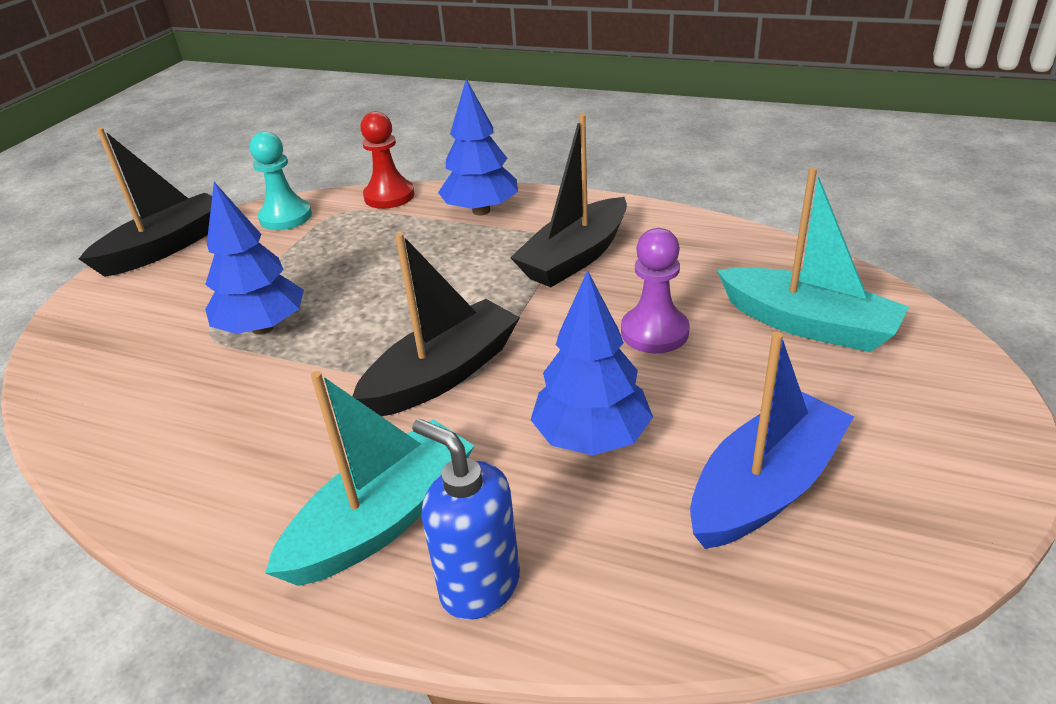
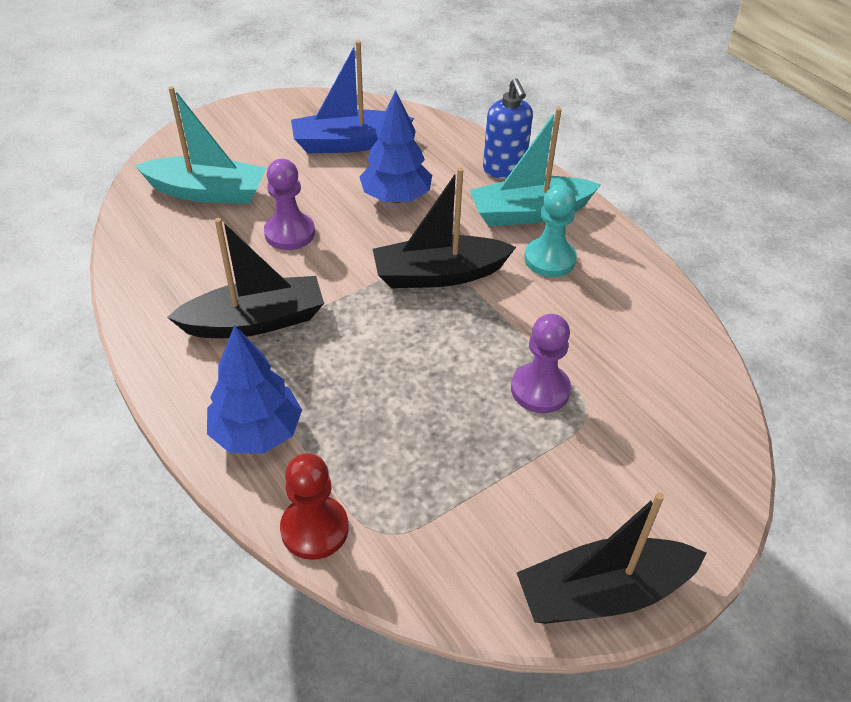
camera: 150 degrees left, 10 degrees up
blue tree [205,182,304,335] -> purple pawn [511,314,571,413]
turquoise pawn [250,131,312,230] -> turquoise pawn moved to [524,185,577,277]
turquoise boat [717,167,909,352] -> turquoise boat turned 120 degrees clockwise [135,86,266,204]

